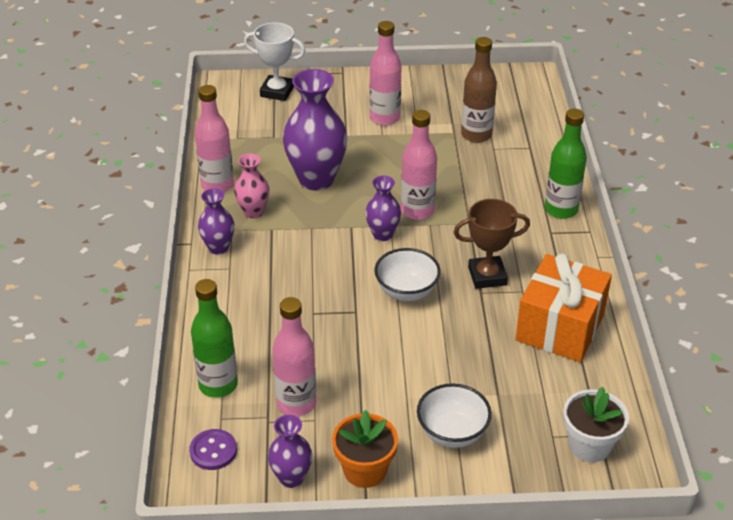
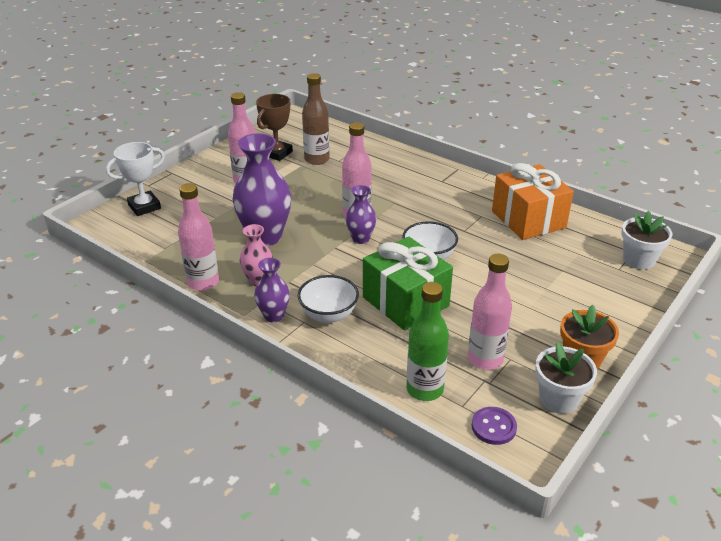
camera: 50 degrees left, 5 degrees down
purple vase [268,415,312,488] -> white flower pot [535,342,597,414]
white bowl [417,384,492,448] -> white bowl moved to [298,275,359,323]
brown trophy [454,199,530,289] -> brown trophy moved to [256,94,293,161]
green bottle [545,109,587,219] -> none
none -> green gift [363,237,453,330]

